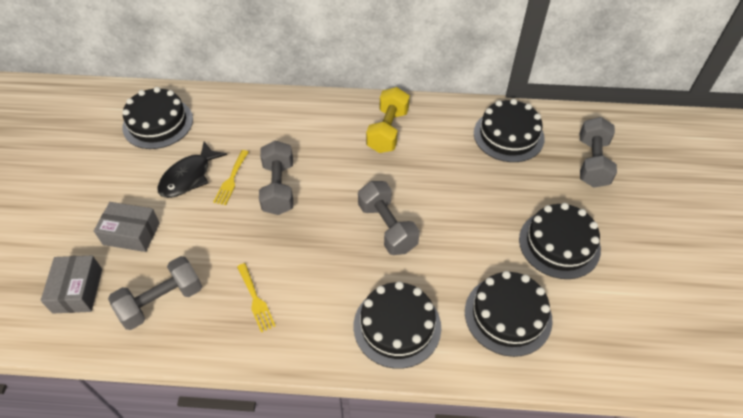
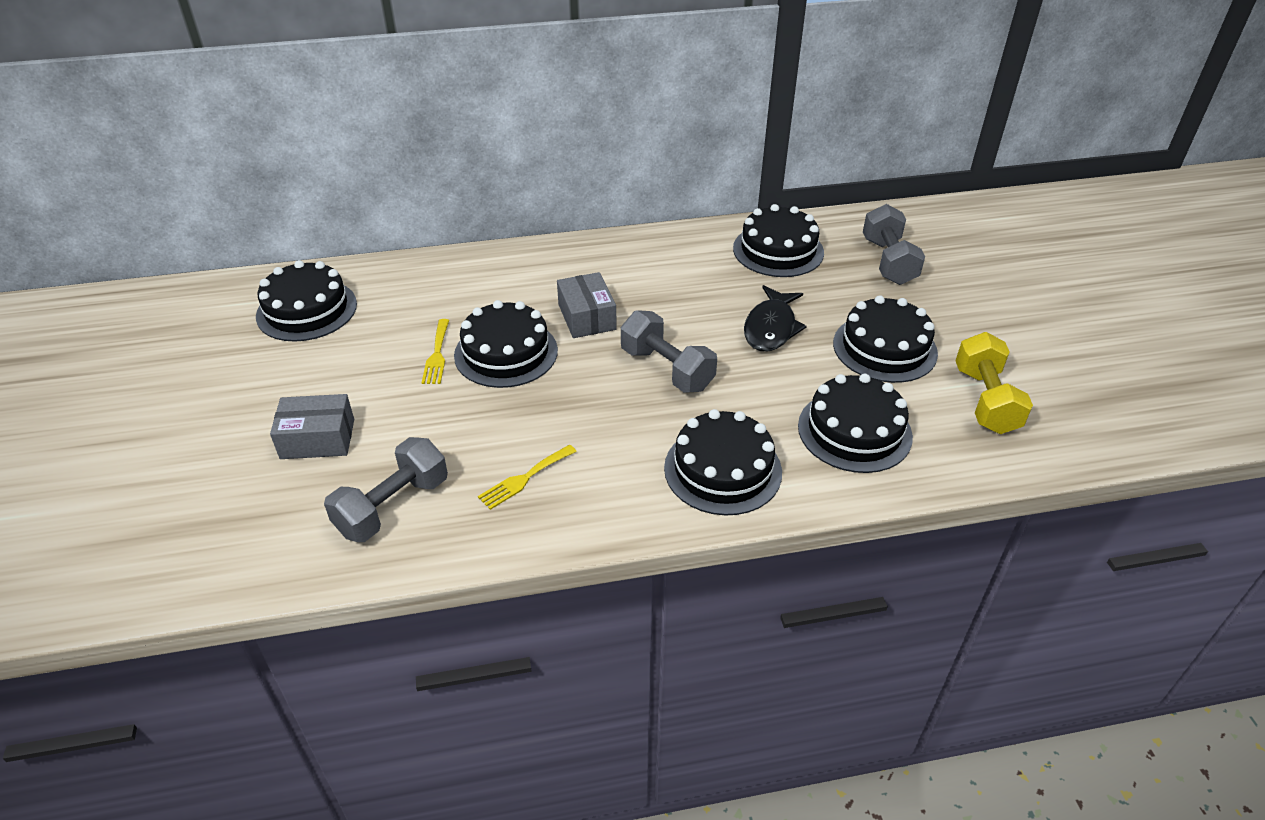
camera: 15 degrees left, 10 degrees down
grey box [41,256,102,313] -> grey box moved to [557,272,617,338]
black fish [157,142,227,198] -> black fish moved to [744,285,807,351]
yellow fork [237,263,275,333] -> yellow fork turned 90 degrees clockwise [478,445,577,510]
grey dumbbell [259,141,293,215] -> black cake [454,300,558,388]
yellow dumbbell [366,87,410,153] -> yellow dumbbell moved to [956,332,1033,434]

